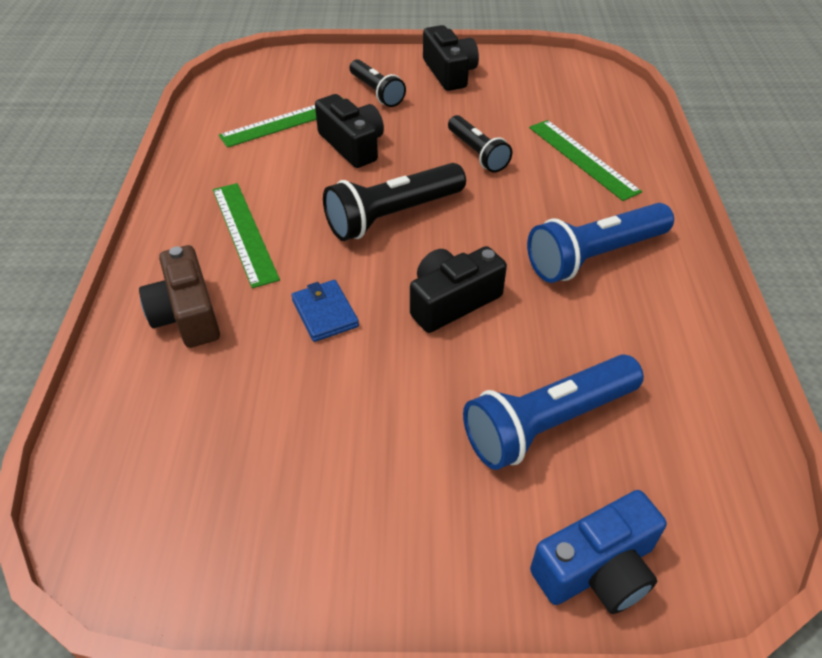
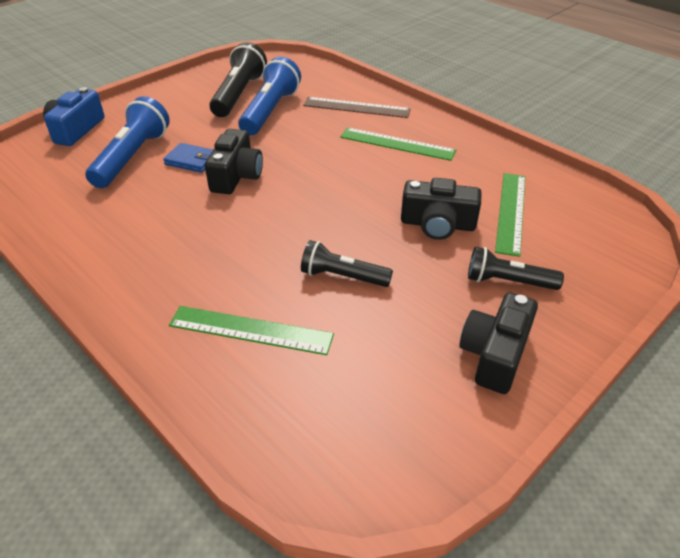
camera: 135 degrees right, 5 degrees down
brown camera [139,245,220,348] -> brown ruler [303,97,411,118]
blue wallet [291,280,359,342] -> blue wallet moved to [163,143,213,173]
black flashlight [323,163,466,241] -> black flashlight moved to [209,42,267,117]
black camera [423,25,479,91] -> black camera turned 90 degrees clockwise [459,292,538,394]
blue flashlight [527,203,674,283] -> blue flashlight moved to [238,57,301,136]

